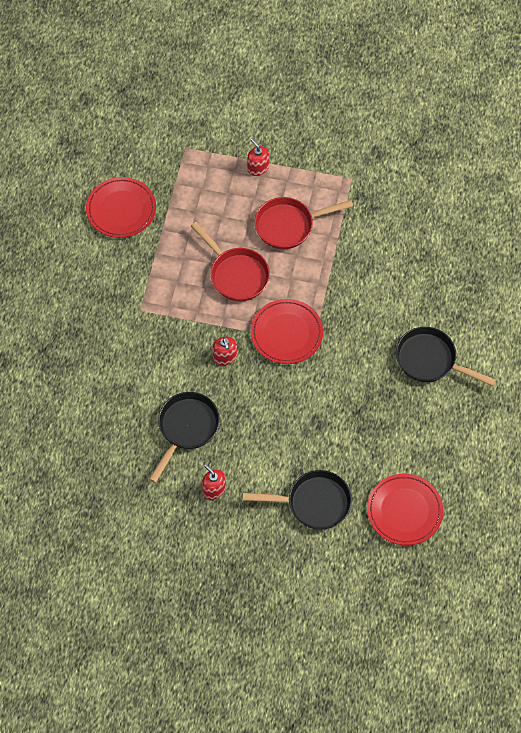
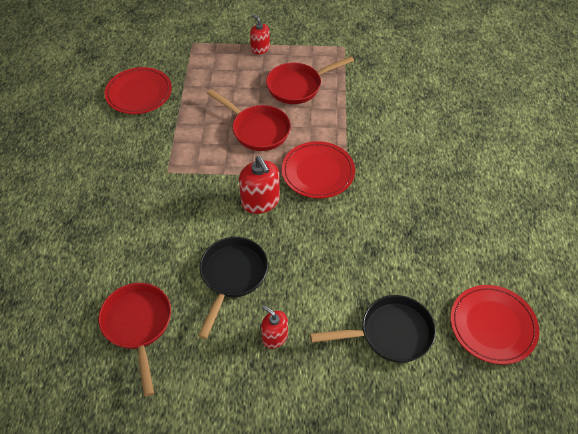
camera: 10 degrees left, 10 degrees down
red soap dispenser [212,337,237,365] -> red soap dispenser [239,156,280,214], size x1.57
black pan [396,327,496,386] -> none
none -> red pan [98,283,171,396]

